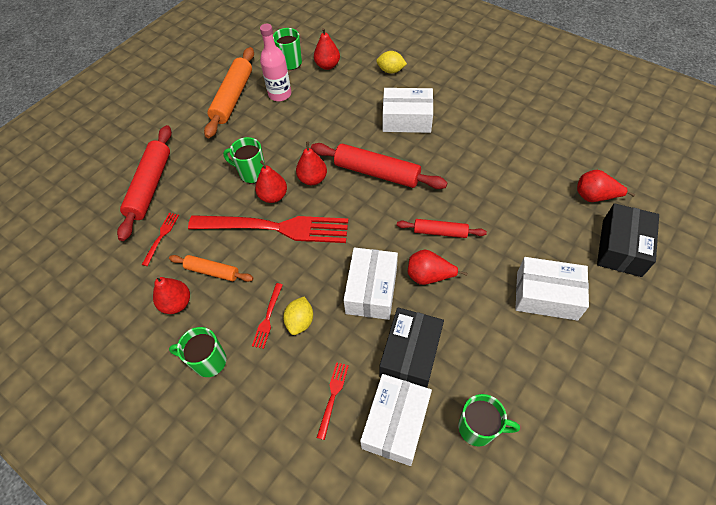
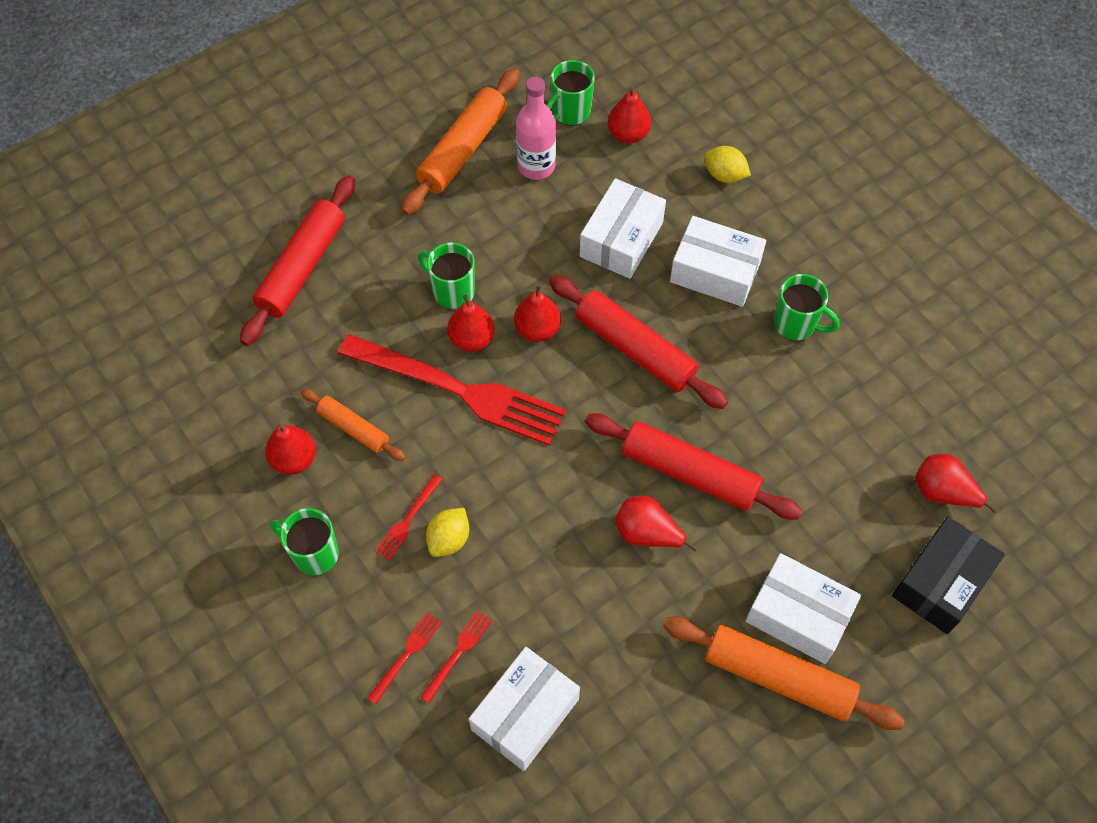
camera: 15 degrees right, 5 degrees up
red fork [142,213,179,266] -> red fork moved to [367,612,442,704]
white box [344,248,398,320] -> white box moved to [580,178,666,279]
black box [379,307,444,388] -> none
red rolling pin [397,219,487,238] -> red rolling pin [585,413,802,520], size x1.74
green mug [459,394,520,446] -> green mug moved to [774,274,840,341]
none -> orange rolling pin [663,617,905,730]

